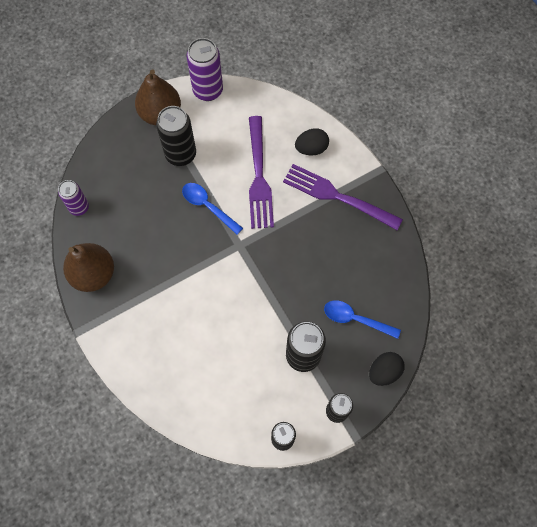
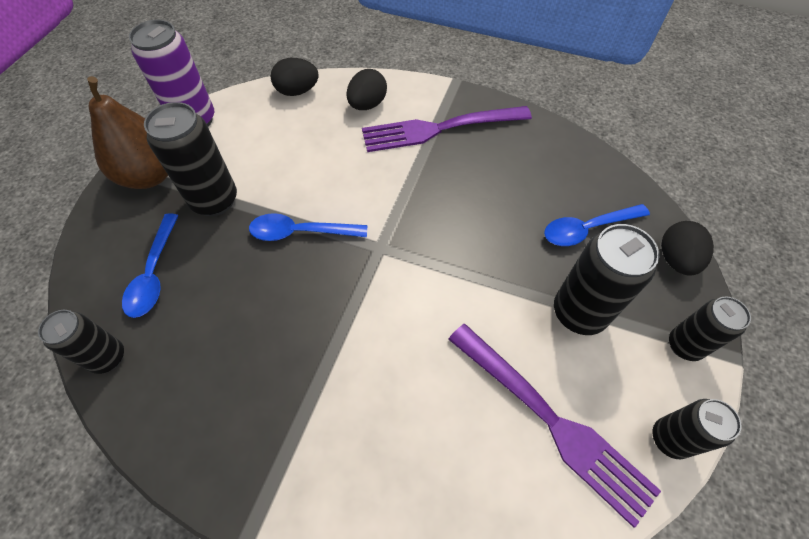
camera: 40 degrees left, 10 degrees down
purple can [58,180,89,216] -> black can [38,310,124,374]
brown pear [63,243,114,292] -> none
purple fork [249,116,274,229] -> purple fork moved to [448,324,661,528]
none -> blue spoon [122,214,179,318]
none -> black egg [271,58,319,96]

